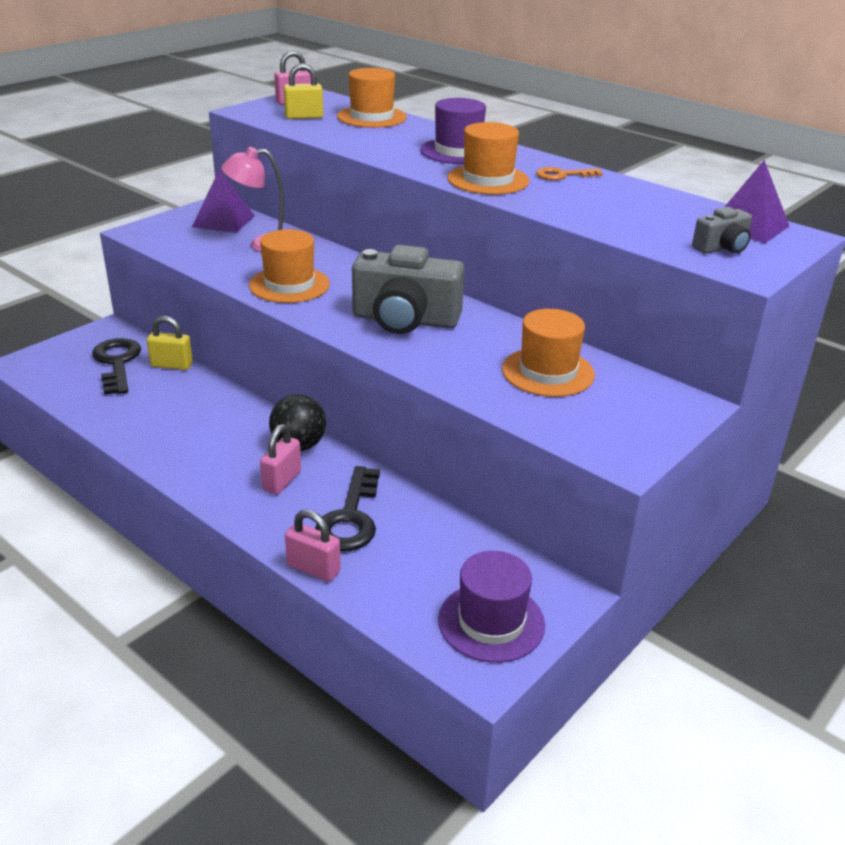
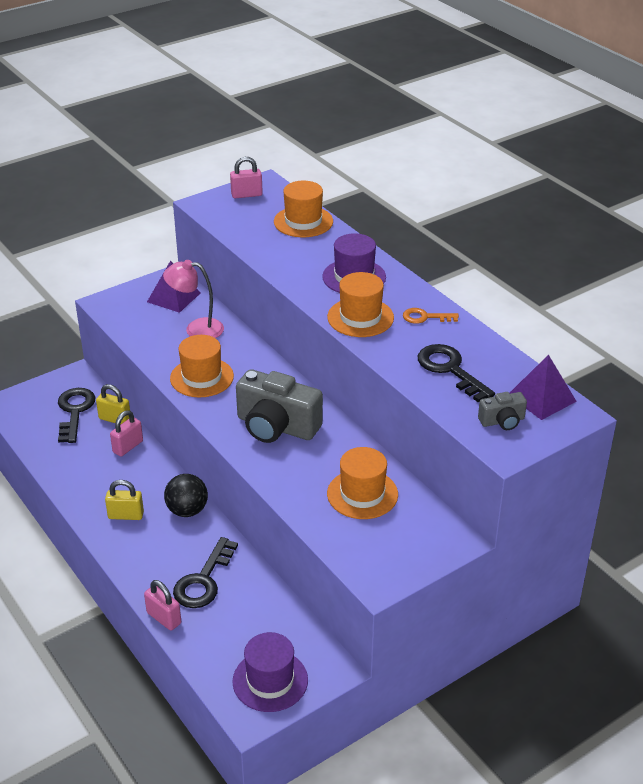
camera: 15 degrees right, 5 degrees up
pink padlock [260,424,301,495] -> pink padlock moved to [110,410,143,456]
yellow padlock [284,63,323,119] -> yellow padlock moved to [105,480,144,520]
none -> black key [418,344,495,402]

